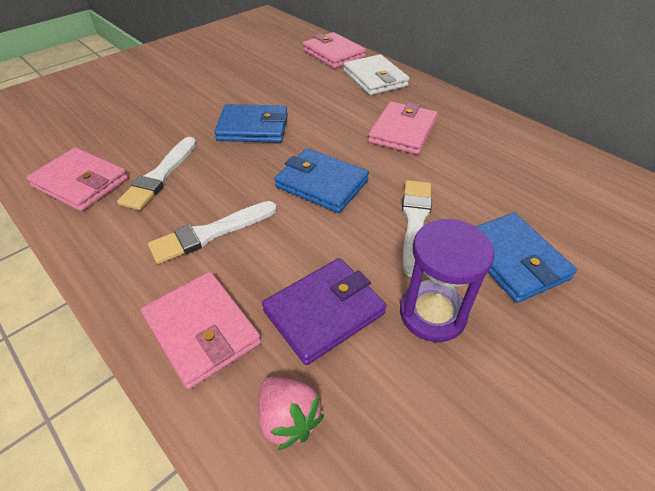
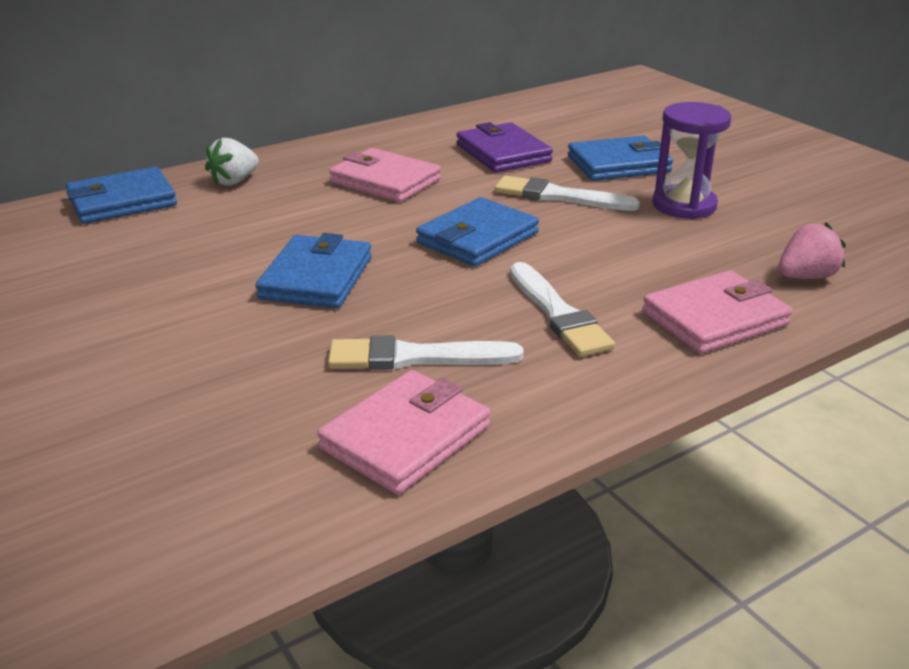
camera: 80 degrees left, 15 degrees down
white brush [117,137,197,210] -> white brush turned 150 degrees clockwise [328,336,524,370]
purple wallet [262,258,387,365] -> purple wallet moved to [456,122,553,173]
pink wallet [303,32,366,68] -> blue wallet [66,167,177,224]
white wallet [344,54,409,95] -> white strawberry [205,138,259,186]

